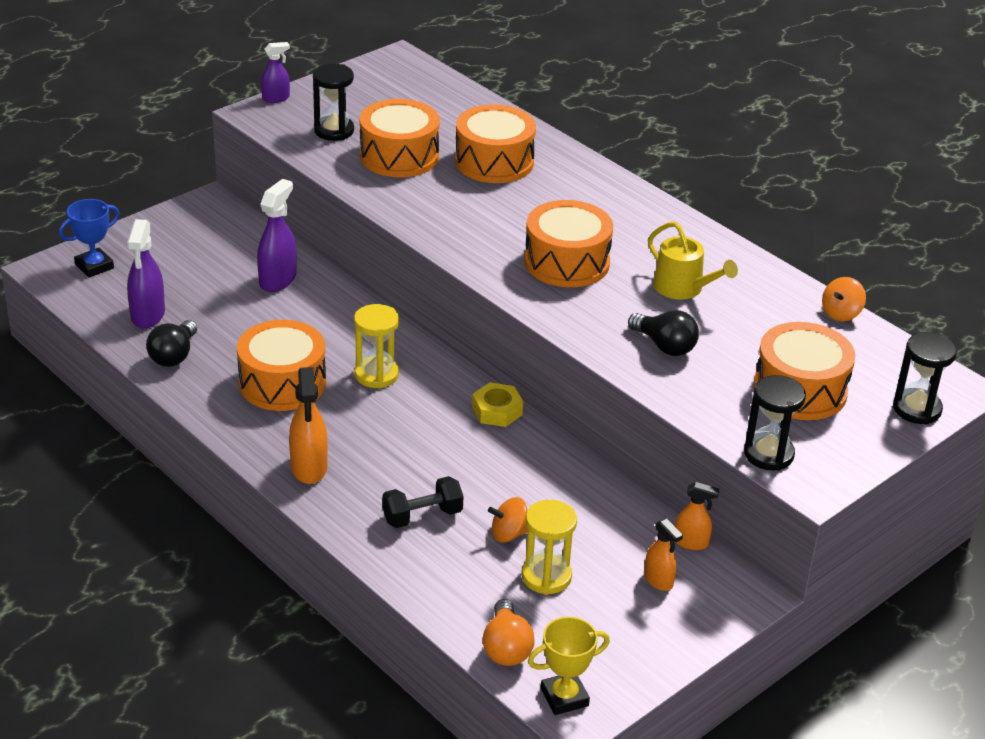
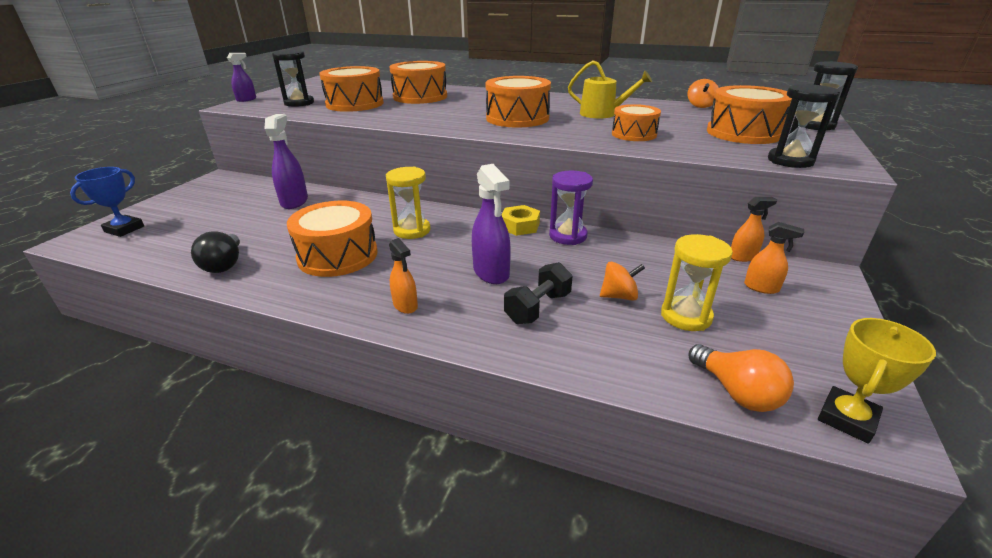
camera: 25 degrees left, 5 degrees down
purple spray bottle [127,219,165,329] -> purple spray bottle moved to [472,164,511,284]
orange spray bottle [289,367,328,484] -> orange spray bottle [389,238,418,314], size x0.61
orange spinning top [488,497,528,542] -> orange spinning top turned 150 degrees counterclockwise [600,262,645,301]
black light bulb [628,310,699,356] -> orange drum [612,104,661,141]
none -> purple hourglass [549,171,593,245]

